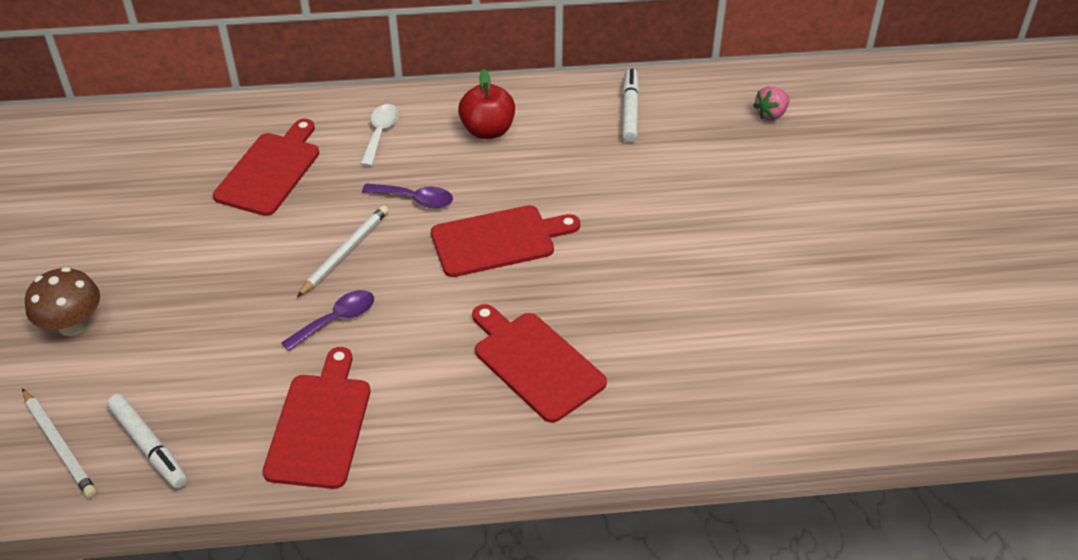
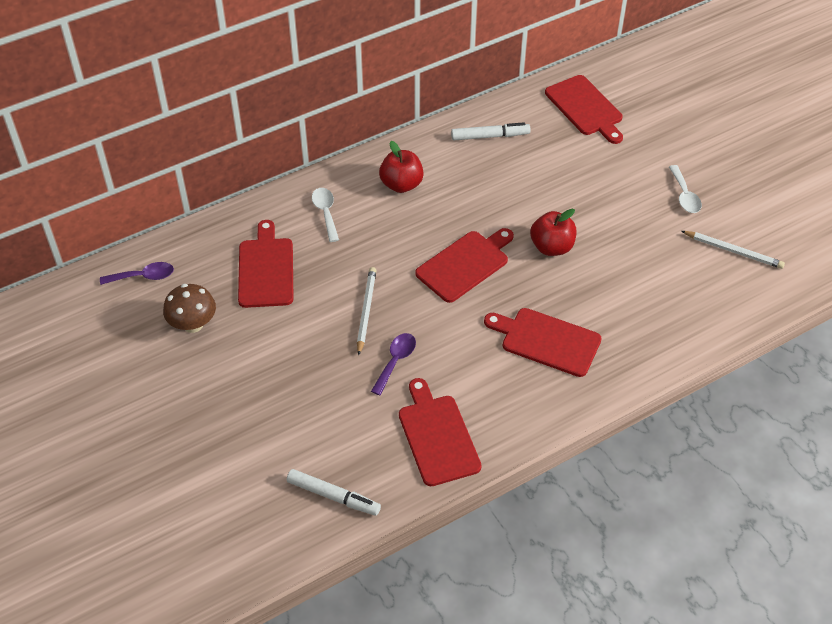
camera: 25 degrees left, 5 degrees up
white pencil [22,388,97,498] -> white pencil moved to [681,231,785,269]
brown mushroom [25,267,100,336] -> brown mushroom moved to [163,284,216,333]
purple spoon [362,183,453,208] -> purple spoon moved to [100,262,174,285]
white marker [622,68,639,143] -> white marker turned 105 degrees clockwise [451,122,531,140]
pink strawberry [753,86,790,120] -> red cutting board [545,75,623,144]
none -> red apple [530,209,576,256]
none -> white spoon [669,165,702,213]

